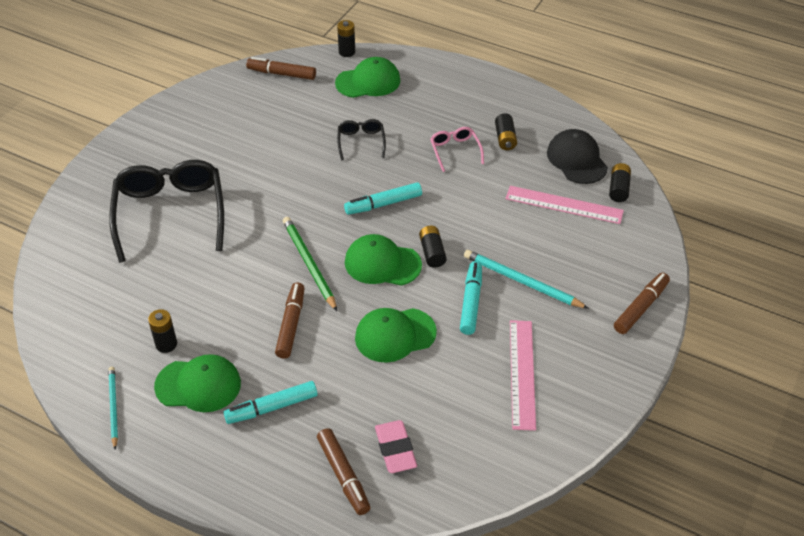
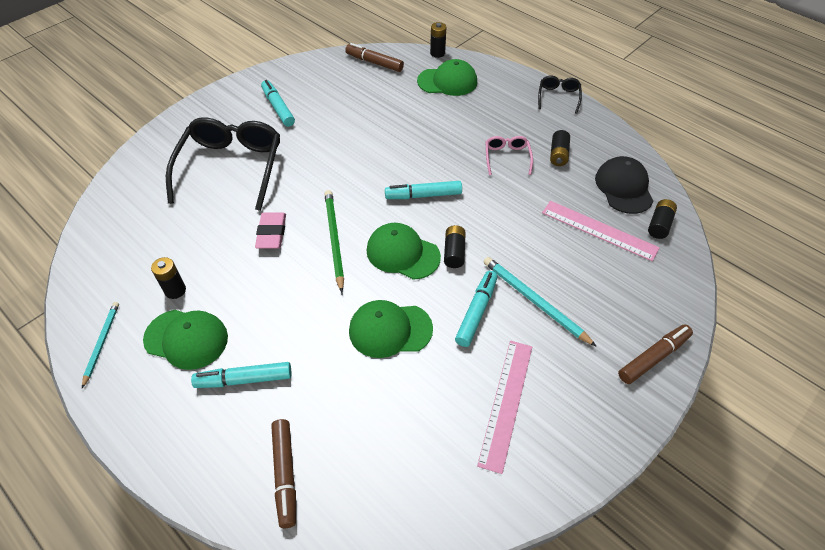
camera: 15 degrees right, 5 degrees up
brown marker [275,283,305,359] -> none
black glasses [337,119,386,160] -> black glasses moved to [538,76,582,114]
pink eraser [375,420,417,473] -> pink eraser moved to [255,212,286,249]
none -> turquoise marker [261,80,295,127]

